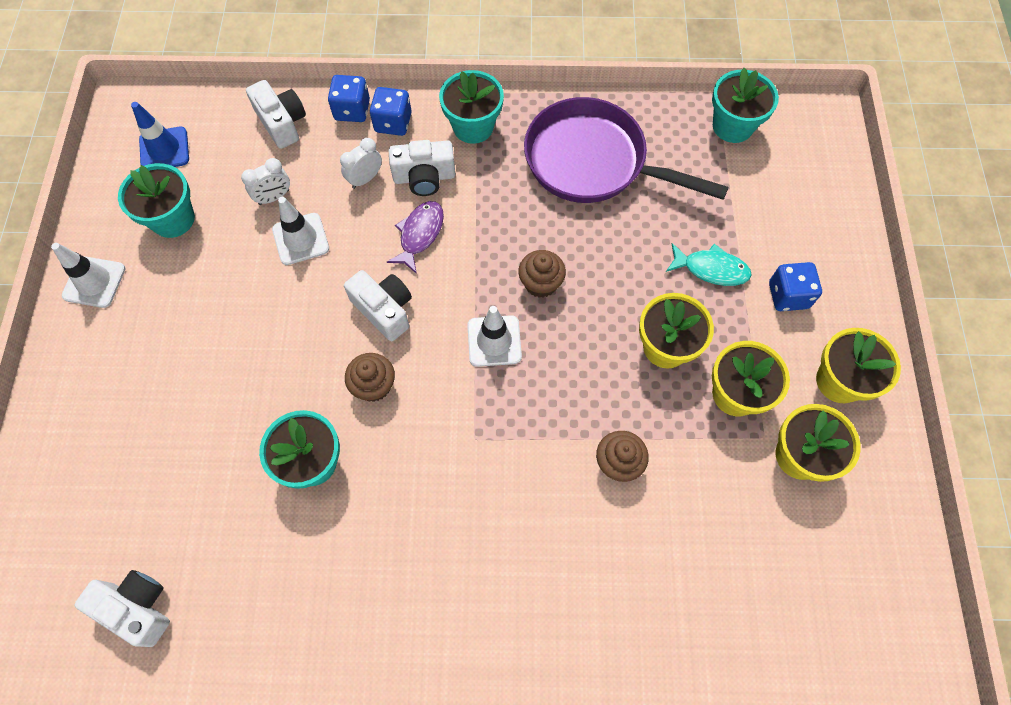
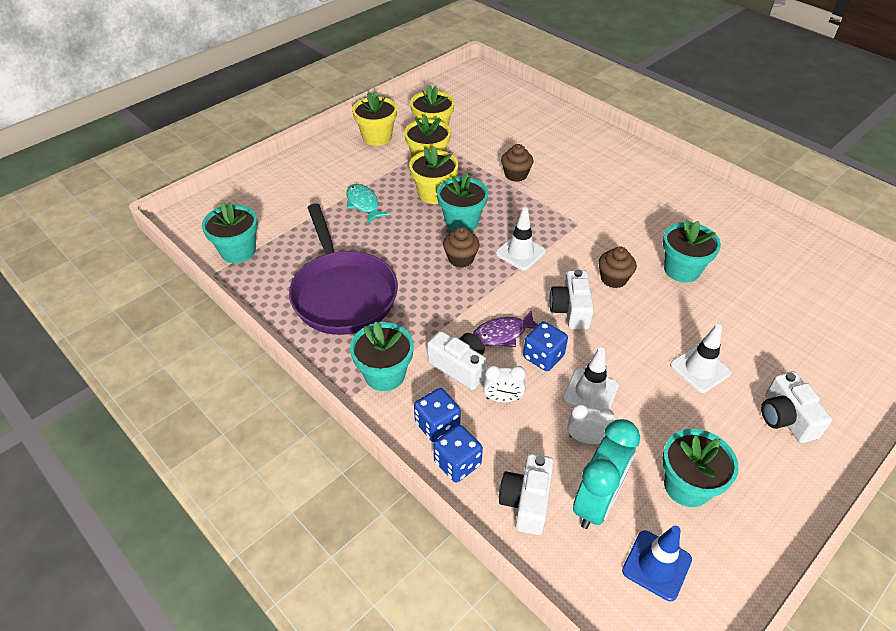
camera: 135 degrees left, 20 degrees down
white traffic cone [51,243,125,308] -> white traffic cone moved to [670,324,731,393]
white camera [75,570,170,647] -> white camera moved to [761,371,832,443]
blue dice [769,262,822,311] -> blue dice moved to [523,321,568,371]
none -> turquoise flower pot [437,173,488,231]
none -> turquoise clock [573,419,640,529]

